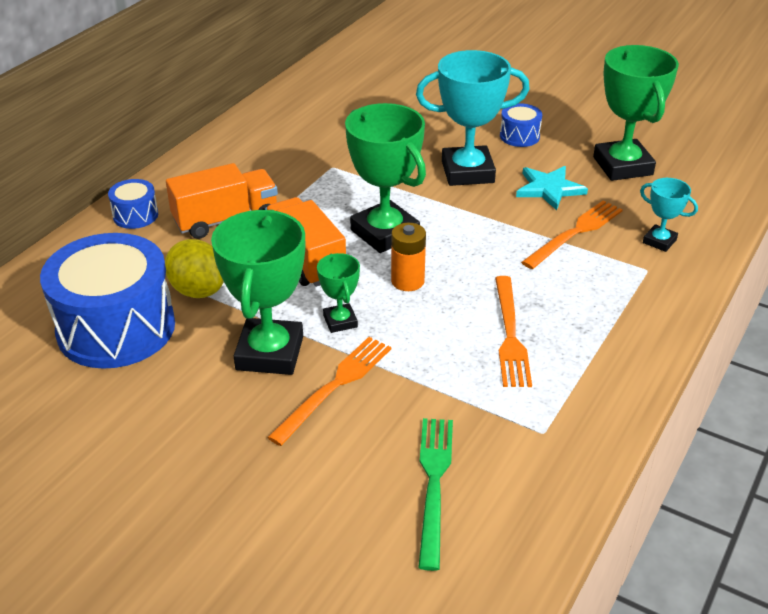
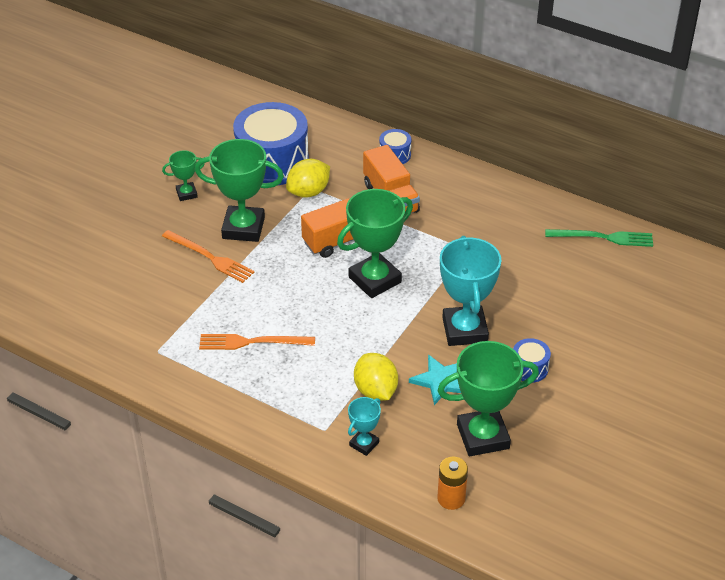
camera: 90 degrees right, 5 degrees up
green trophy [317,253,360,333] -> green trophy moved to [162,150,205,201]
orange battery [391,223,426,291] -> orange battery moved to [437,457,468,510]
green fork [418,418,453,571] -> green fork moved to [545,229,653,247]
orange fork [521,200,623,269] -> yellow lemon [354,353,398,401]

